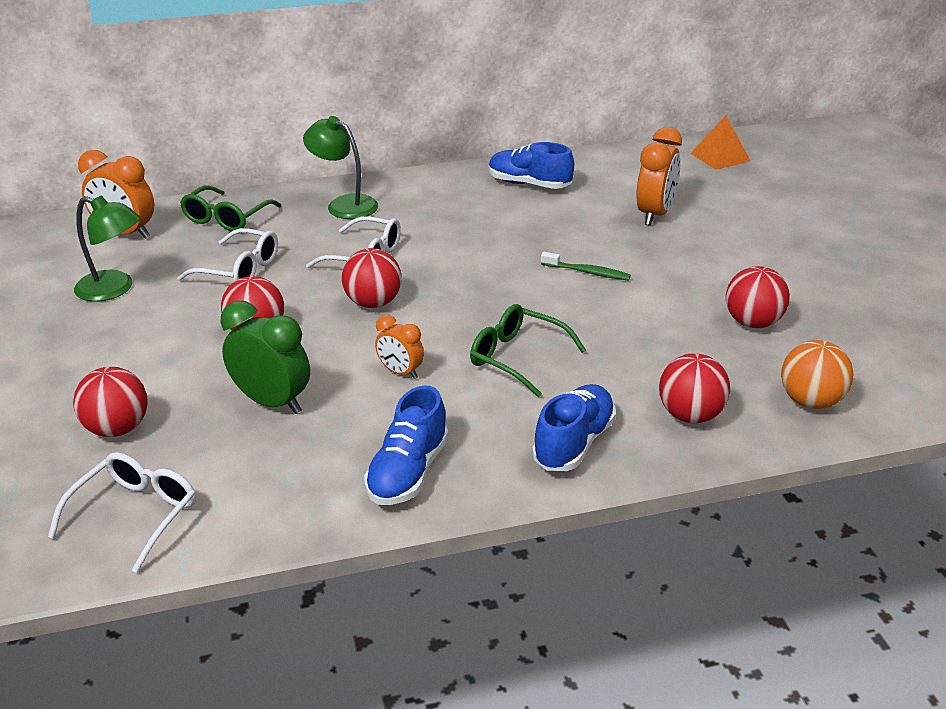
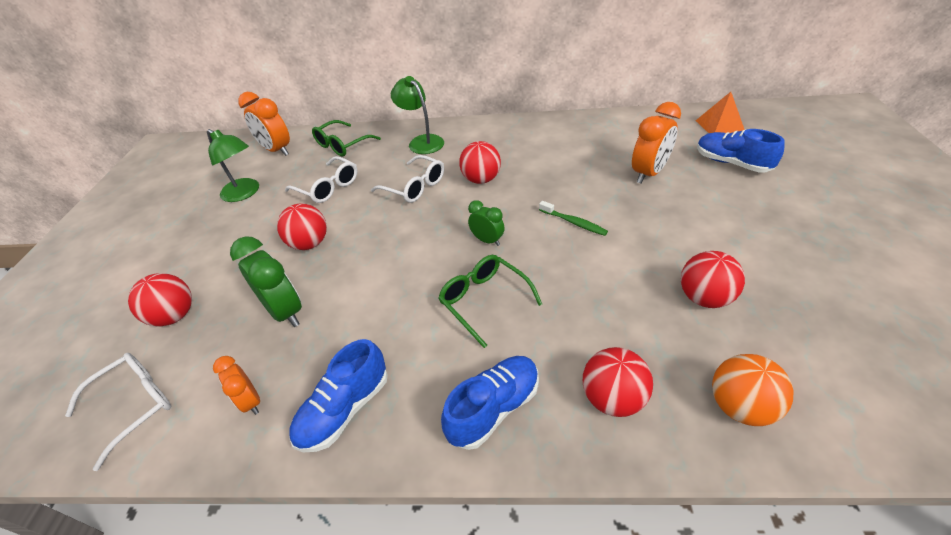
camera: 20 degrees right, 10 degrees up
red ball [342,248,402,308] -> red ball moved to [459,141,501,184]
orange clock [375,315,424,379] -> orange clock moved to [213,356,260,415]
blue shoe [489,142,574,189] -> blue shoe moved to [697,129,785,173]
none -> green clock [468,200,505,246]

